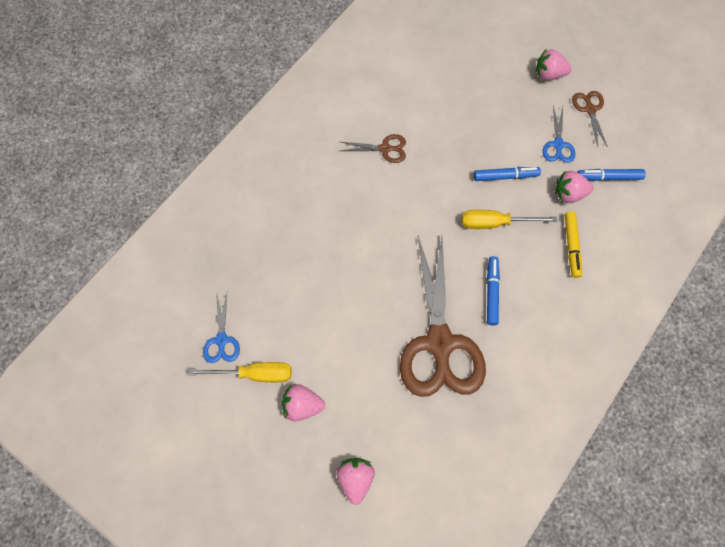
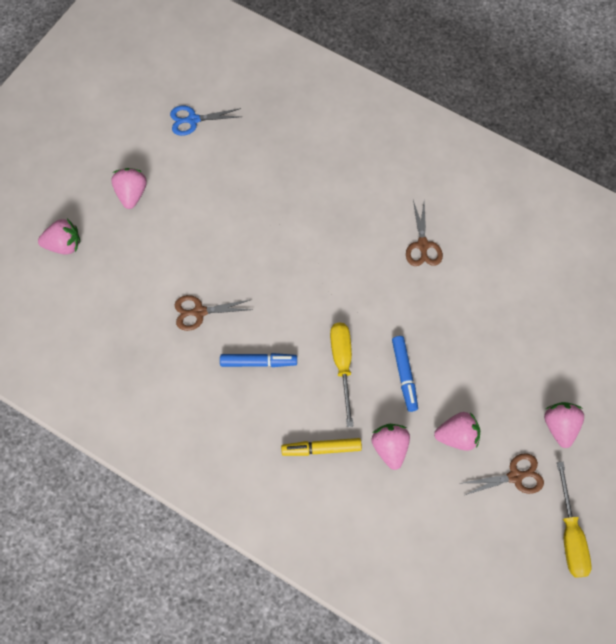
camera: 85 degrees right, 0 degrees up
yellow screwdriver [188,362,291,382] -> yellow screwdriver moved to [557,462,591,578]
brown scissors [400,236,486,397] -> brown scissors [175,295,253,331], size x0.43
blue scissors [543,106,576,163] -> pink strawberry [434,412,480,451]
blue marker [577,169,646,181] -> none

